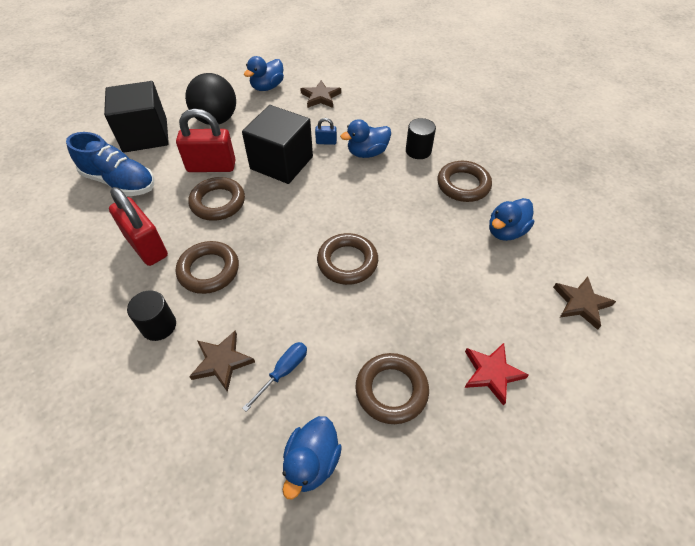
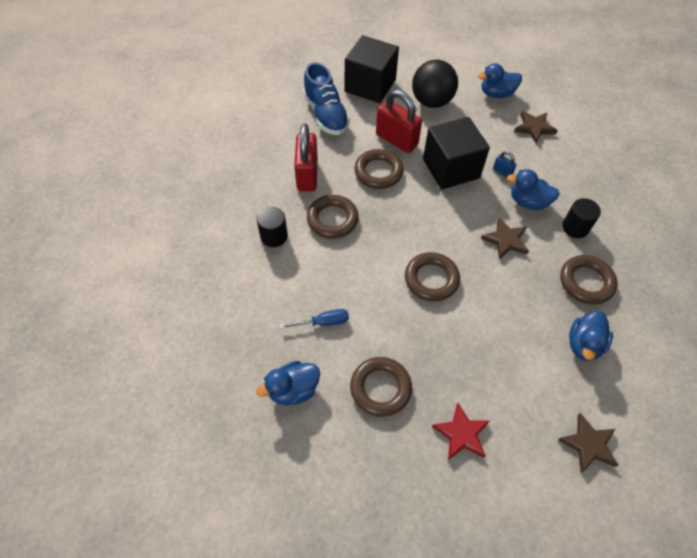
camera: 40 degrees right, 5 degrees up
brown star [189,330,255,392] -> brown star moved to [481,218,529,260]
blue duck [489,198,534,241] -> blue duck turned 60 degrees counterclockwise [569,311,613,361]

